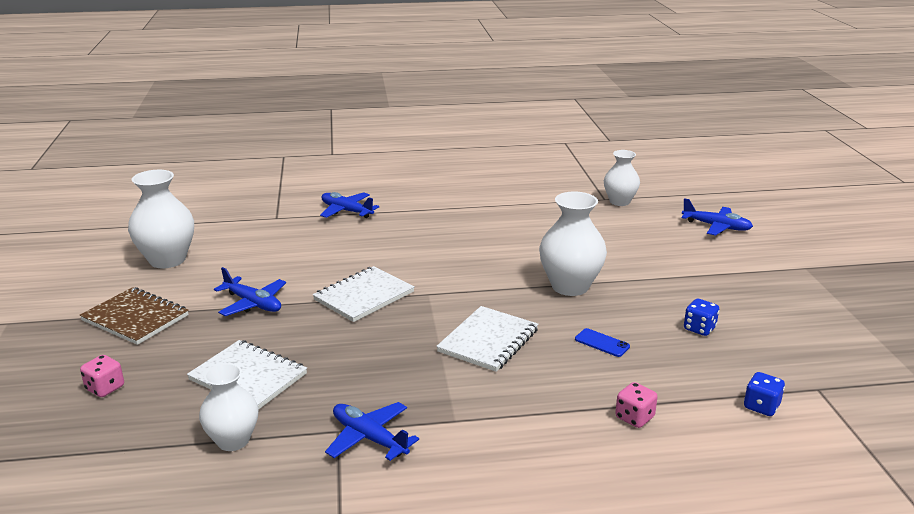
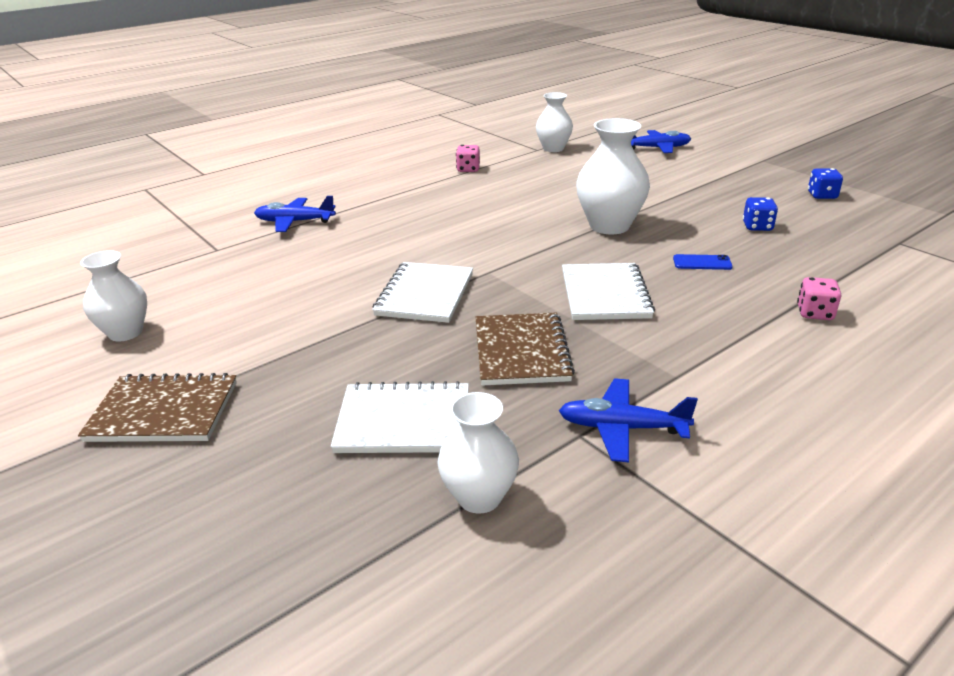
camera: 30 degrees left, 5 degrees up
pink dice [80,355,124,397] -> pink dice moved to [456,145,480,172]
white vase [128,170,194,268] -> white vase [80,250,147,342], size x0.66
blue plane [214,267,286,316] -> none
blue dice [744,372,785,416] -> blue dice moved to [808,168,843,199]
none -> brown notebook [476,313,575,386]

